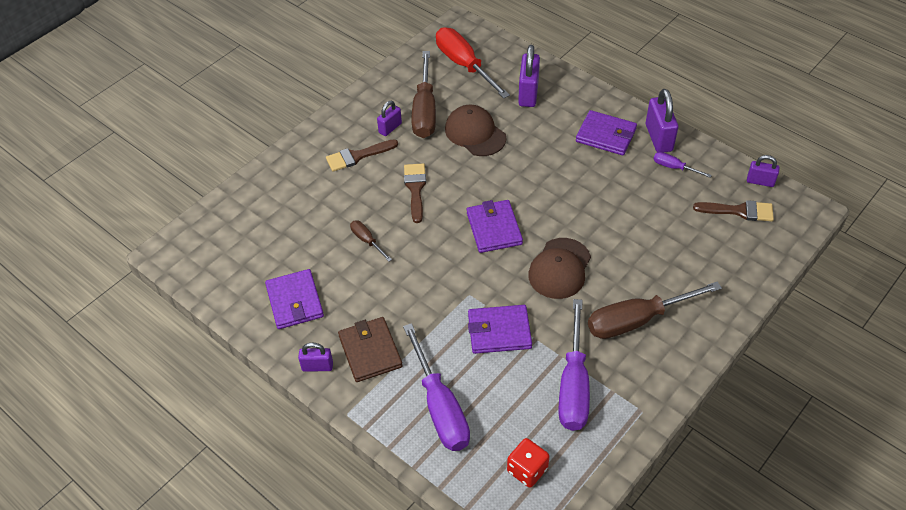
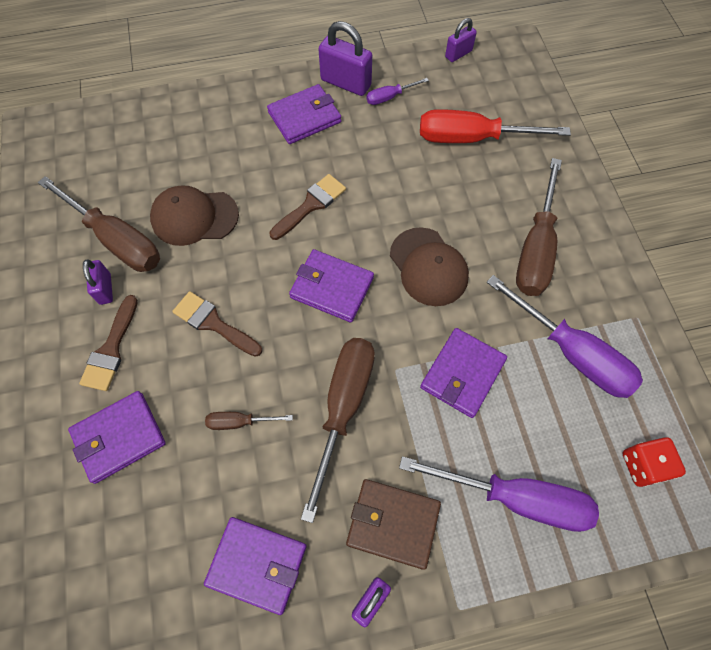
camera: 55 degrees left, 15 degrees up
red screwdriver [436,27,510,98] -> red screwdriver moved to [420,109,571,143]
purple padlock [518,45,540,107] -> none
brown brush [693,200,774,221] -> brown brush moved to [270,174,346,240]
none -> purple wallet [68,391,166,484]
none -> brown screwdriver [301,338,375,523]

